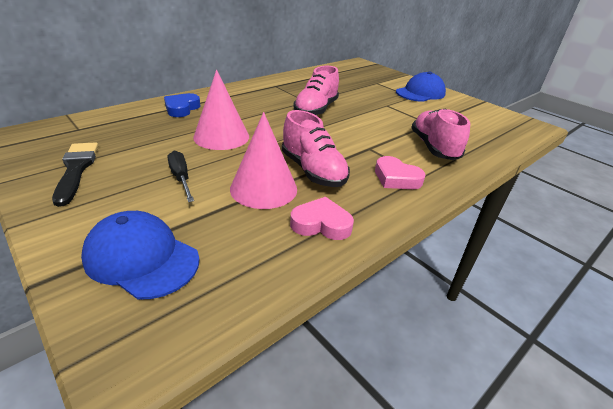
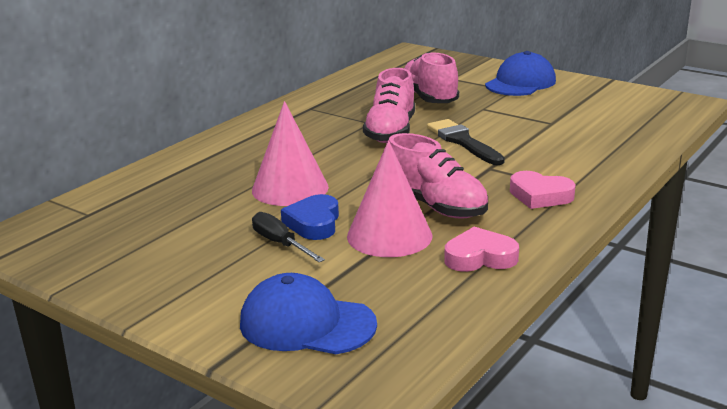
camera: 10 degrees left, 10 degrees down
black brush [52,142,98,207] -> black brush moved to [427,119,505,165]
blue heart [164,93,200,117] -> blue heart moved to [281,194,339,240]
pink shoe [411,109,470,160] -> pink shoe moved to [404,52,459,103]

